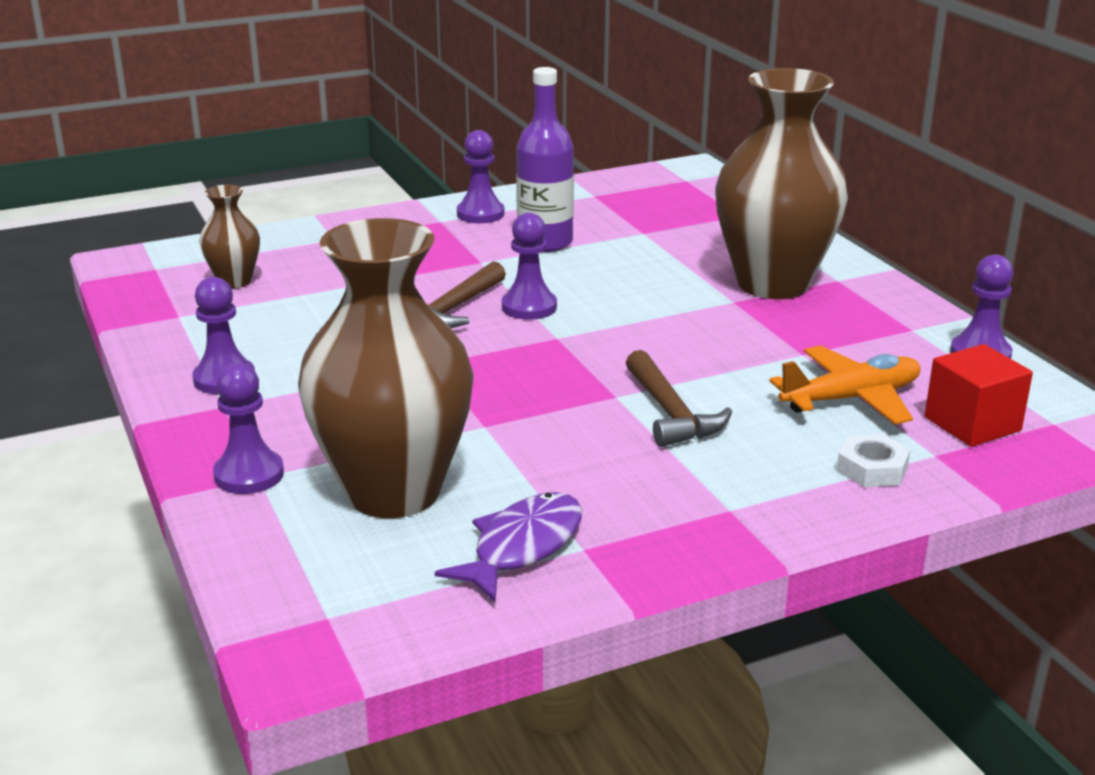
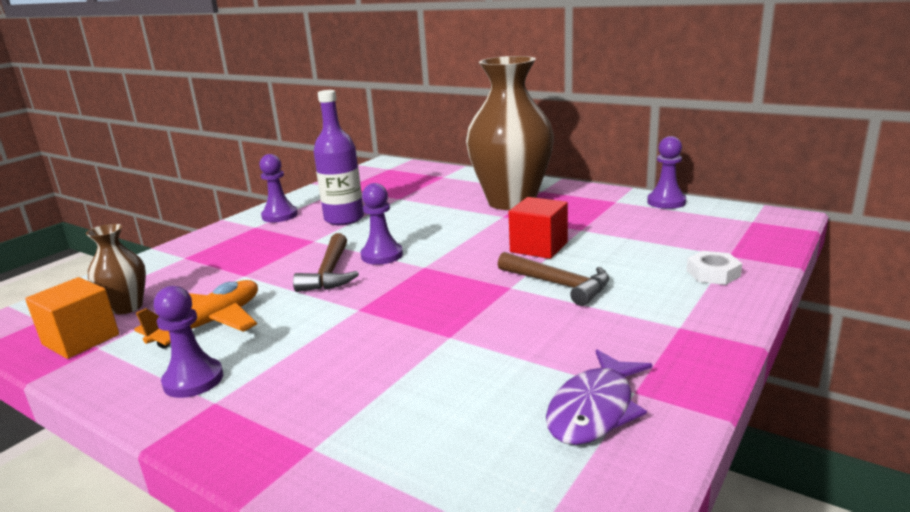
camera: 30 degrees left, 5 degrees down
purple pawn [213,363,284,494] -> none
brown vase [298,218,474,518] -> none
purple fish [435,492,582,603] -> purple fish turned 150 degrees counterclockwise [546,350,652,445]
orange plane [769,345,921,425] -> orange plane moved to [134,280,258,349]
red cube [925,344,1033,447] -> red cube moved to [509,197,568,259]
none -> orange cube [25,277,119,359]

